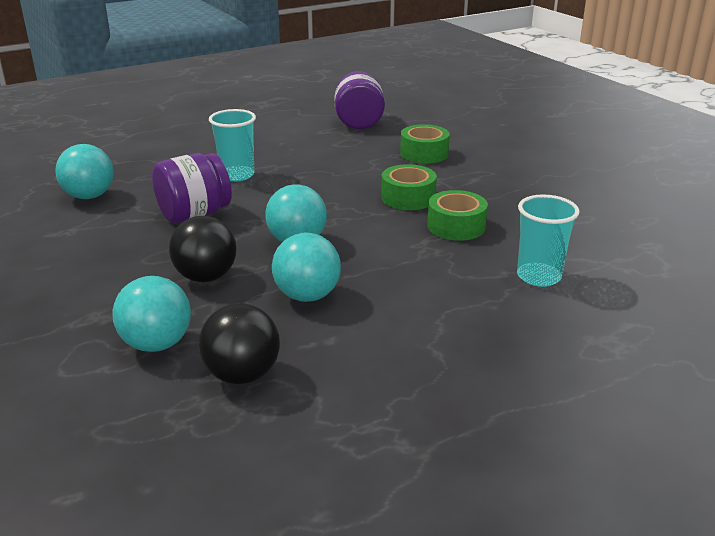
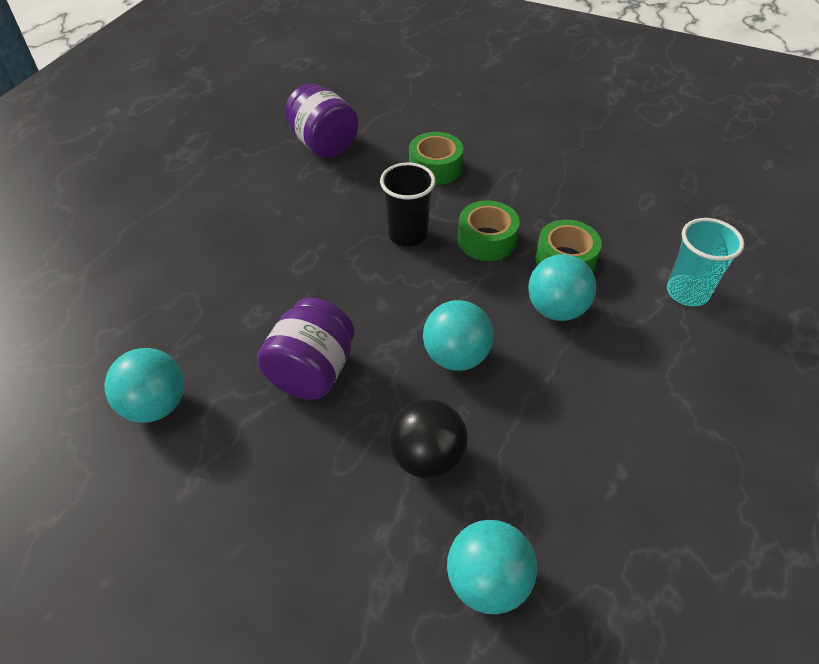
camera: 35 degrees left, 20 degrees up
black ball [199,303,280,384] -> none
turquoise cup [209,109,256,181] -> none
turquoise ball [272,233,341,302] -> turquoise ball moved to [528,254,596,321]
none -> black cup [380,162,435,247]

